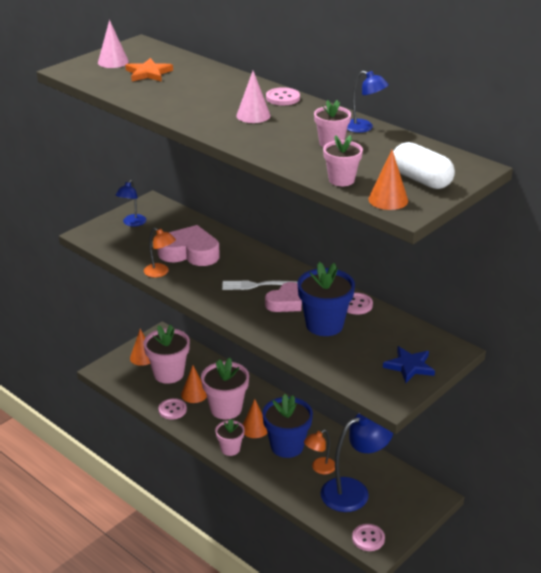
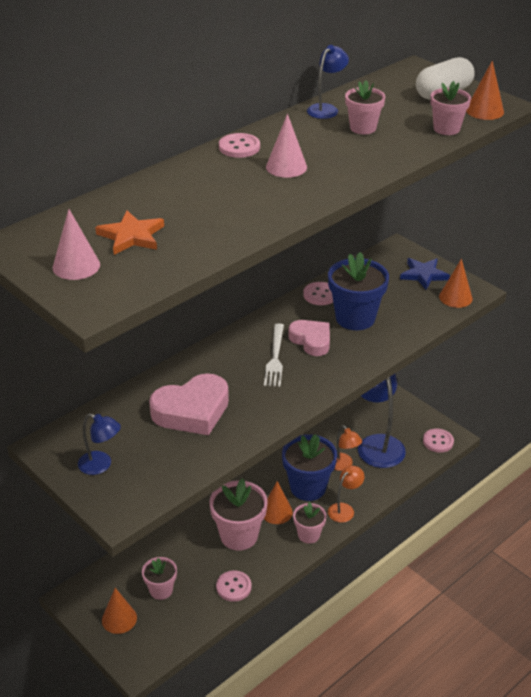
camera: 85 degrees left, 5 degrees up
pink flower pot [143,325,190,384] -> pink flower pot [142,557,177,600], size x0.58
orange lamp [144,228,176,277] -> orange lamp moved to [328,466,365,523]
pink heart [157,225,220,266] -> pink heart turned 135 degrees counterclockwise [149,373,229,435]
orange cone [181,365,207,403] -> orange cone moved to [439,259,473,308]

